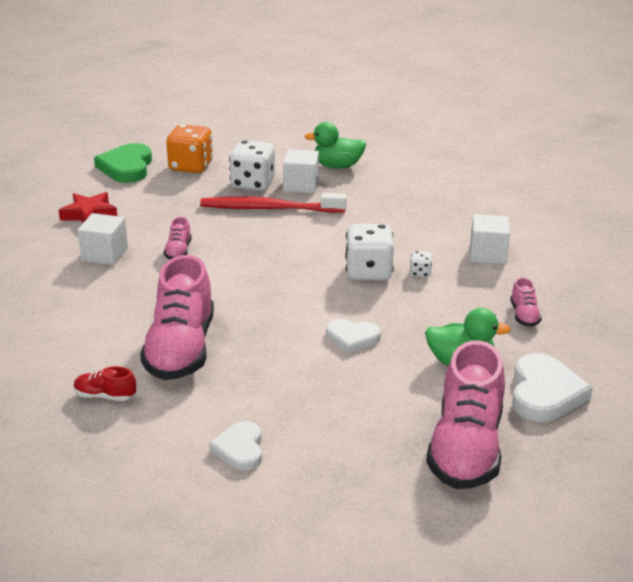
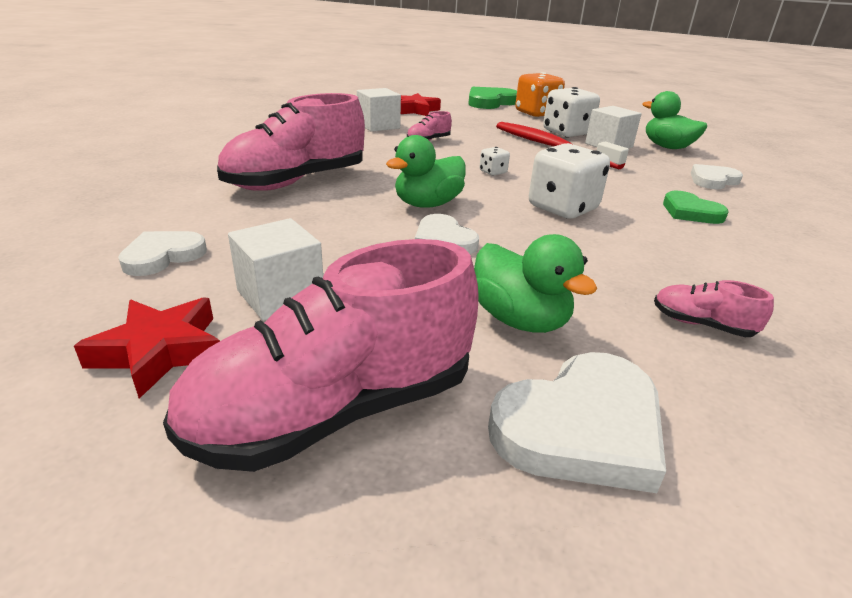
camera: 45 degrees right, 0 degrees up
red shoe [74,366,136,401] -> none
white dice [410,251,432,277] -> white dice moved to [480,147,510,176]
white cube [470,214,510,264] -> white cube moved to [228,218,323,321]
pink shoe [510,277,542,327] -> pink shoe turned 75 degrees clockwise [654,280,774,337]
none -> red star [74,297,220,399]
none -> green duck [386,135,466,208]
none -> green heart [663,191,728,224]
none -> white heart [691,164,743,189]

